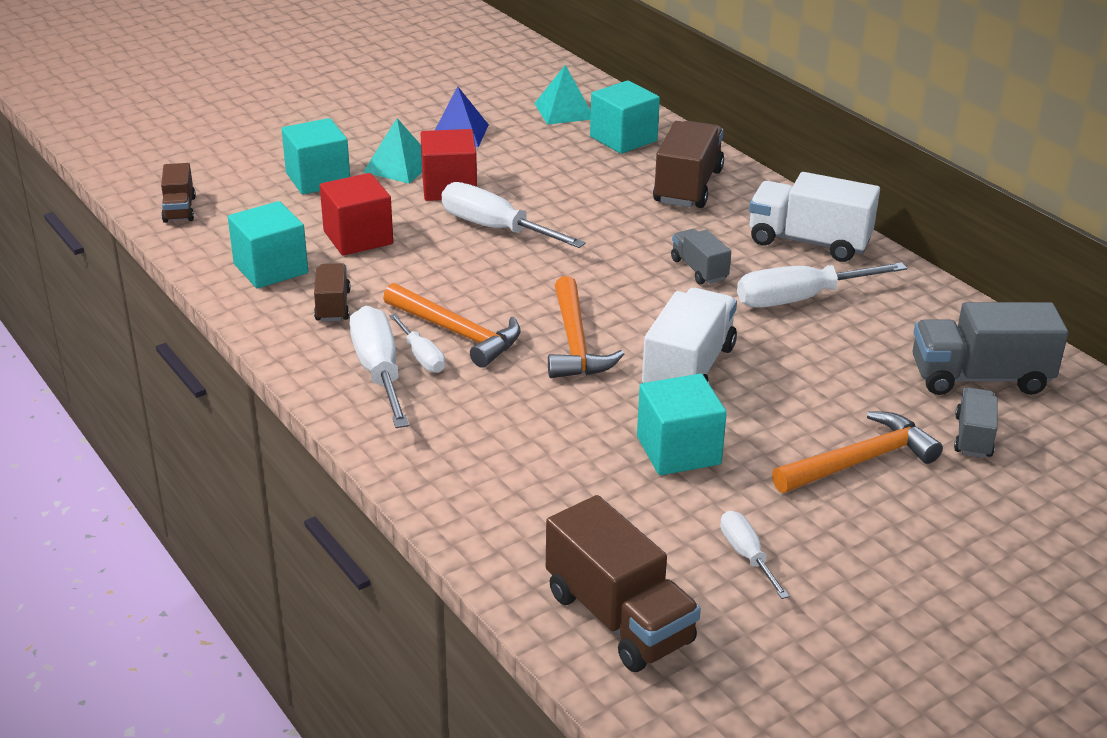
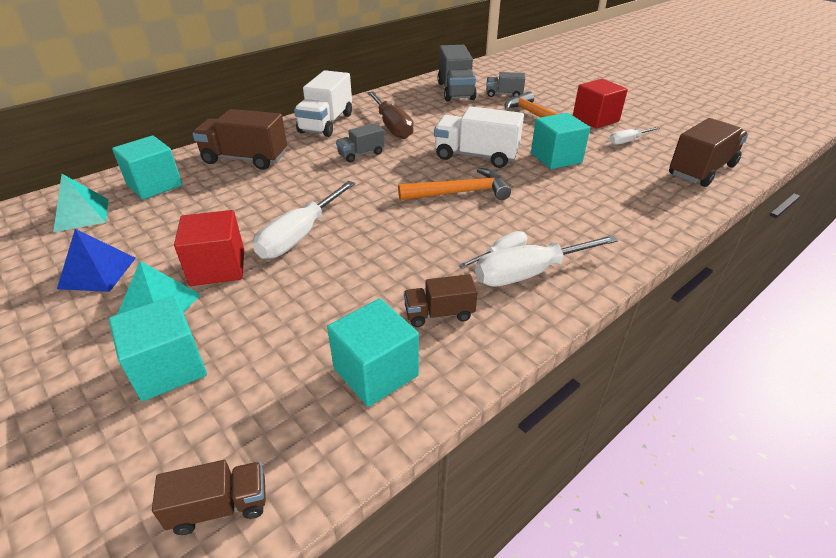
camera: 95 degrees left, 5 degrees up
red cube [320,173,393,256] -> red cube moved to [573,79,628,129]
orange hammer [383,283,521,368] -> none
white screwdriver [737,262,907,308] -> brown screwdriver [367,91,414,139]

